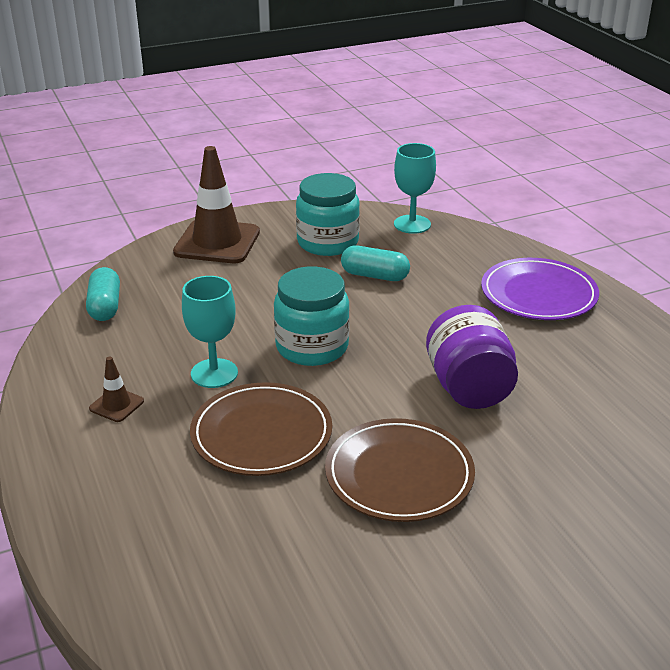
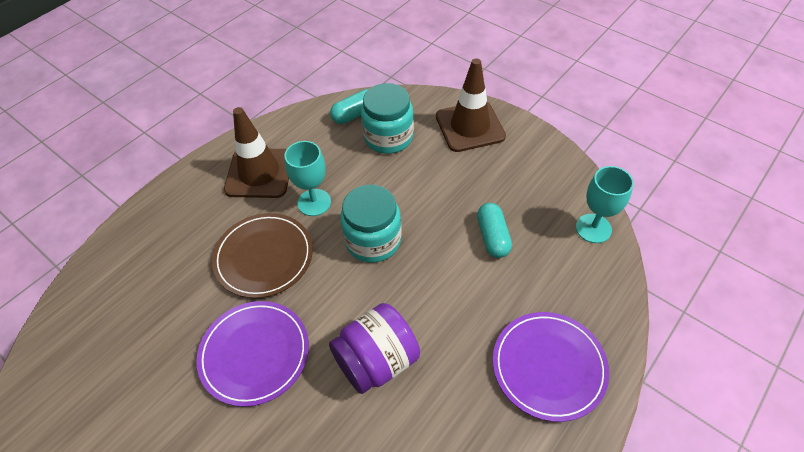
camera: 65 degrees right, 20 degrees up
brown traffic cone [89,356,144,422] -> brown traffic cone [224,107,289,198], size x2.23
turquoise jar [296,173,360,256] -> turquoise jar moved to [361,83,414,154]
brown plate [325,418,475,522] -> purple plate [196,301,309,407]

